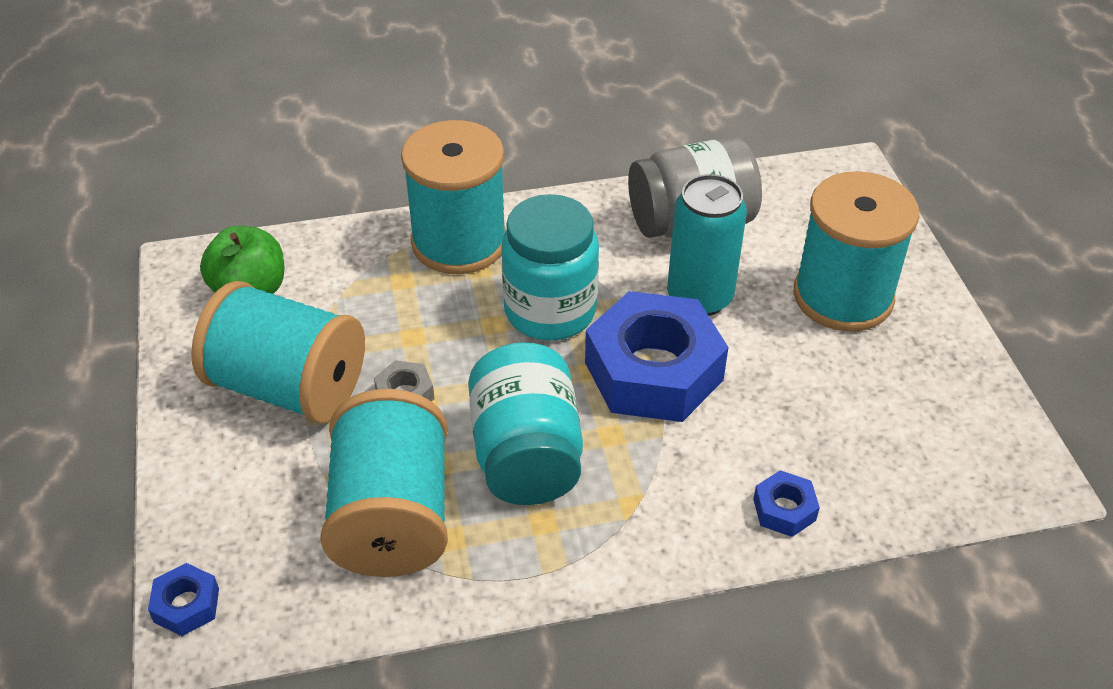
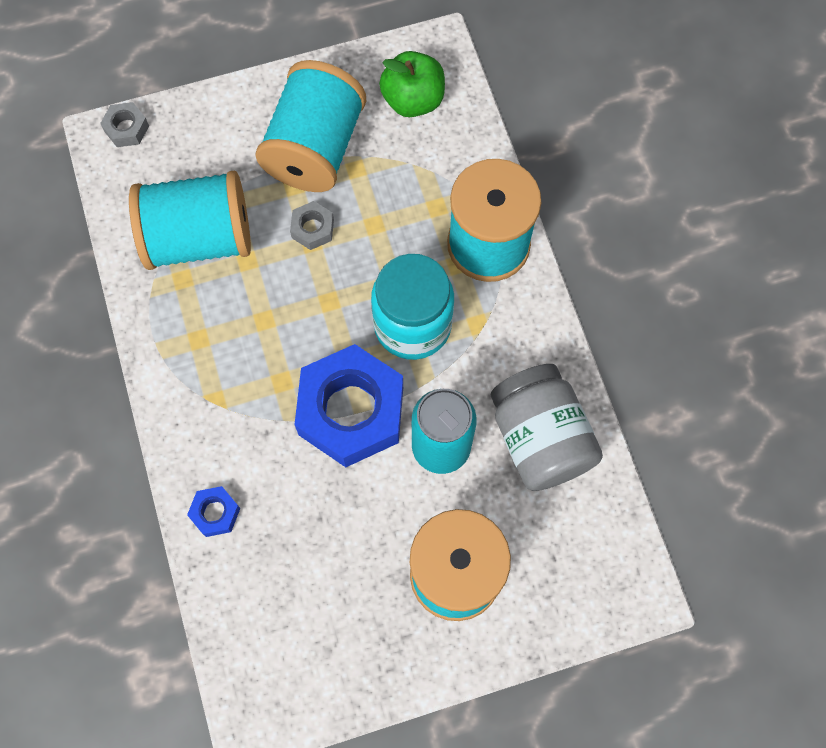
camera: 85 degrees right, 25 degrees up
blue nut [148,563,219,636] -> grey nut [100,102,149,147]
turquoise jar [468,342,583,505] -> none

